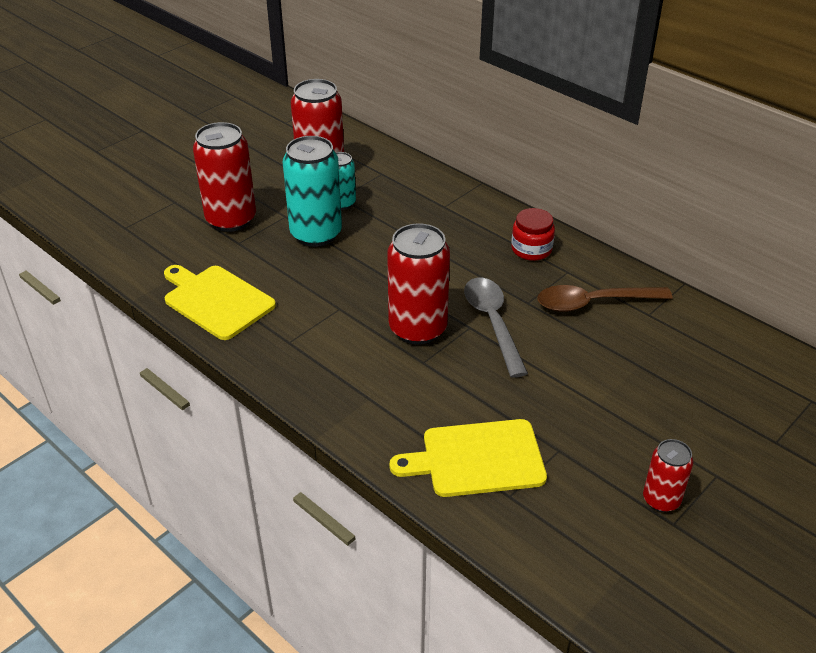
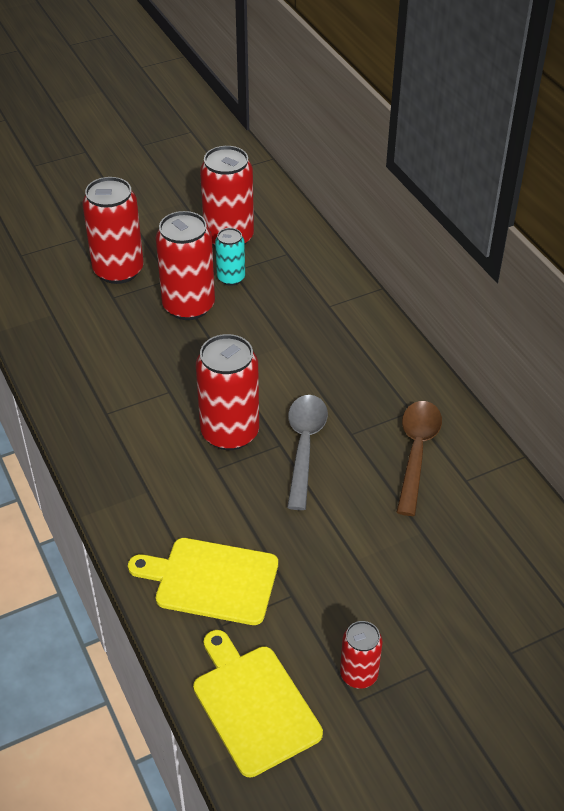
camera: 20 degrees right, 5 degrees up
yellow cutting board [164,265,276,340] -> yellow cutting board moved to [193,630,323,777]
turquoise can [283,136,342,247] -> red can [156,211,215,320]
red jar [511,208,555,261] -> none
brown spoon [537,285,672,312] -> brown spoon turned 90 degrees clockwise [397,401,442,516]

